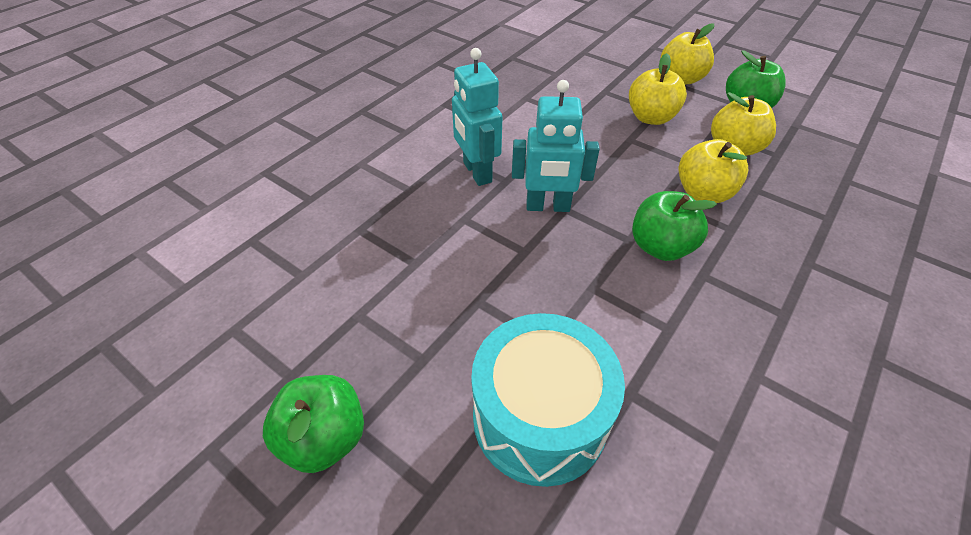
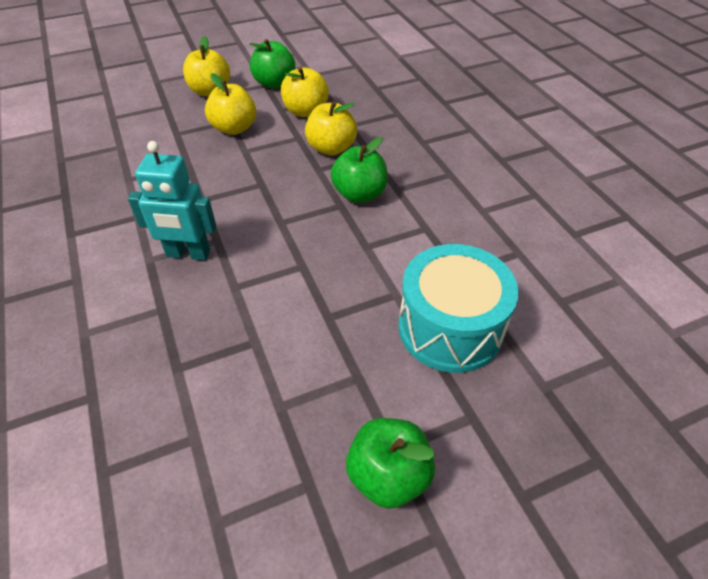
camera: 60 degrees left, 0 degrees up
turquoise robot [512,80,600,212] -> none

